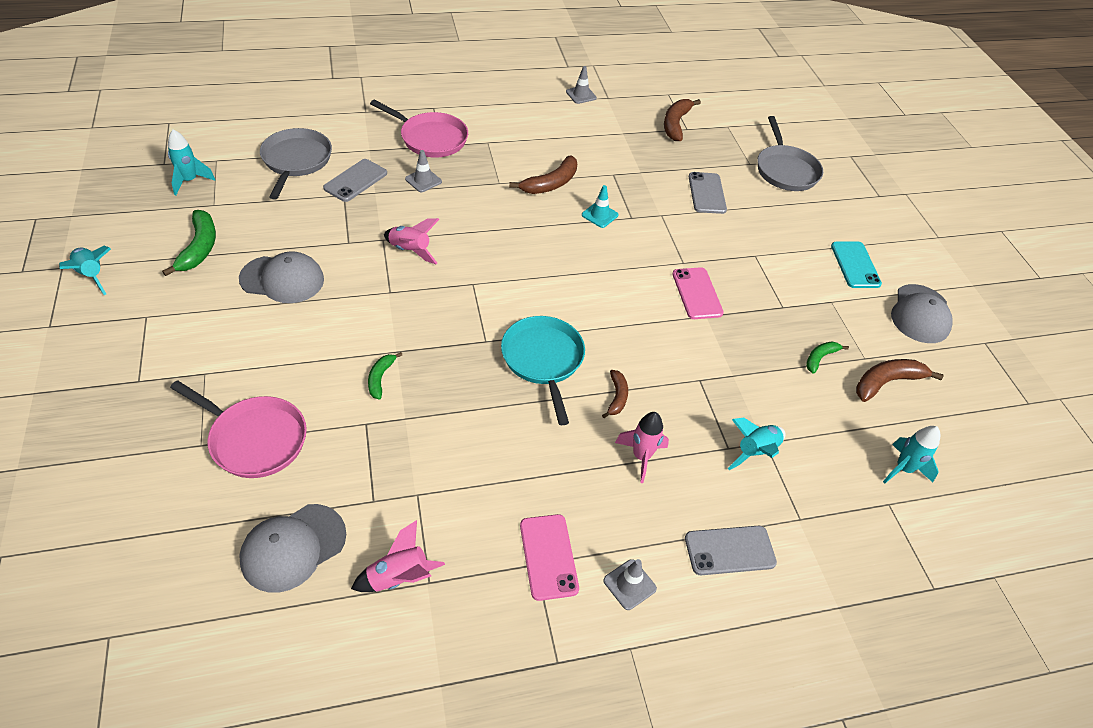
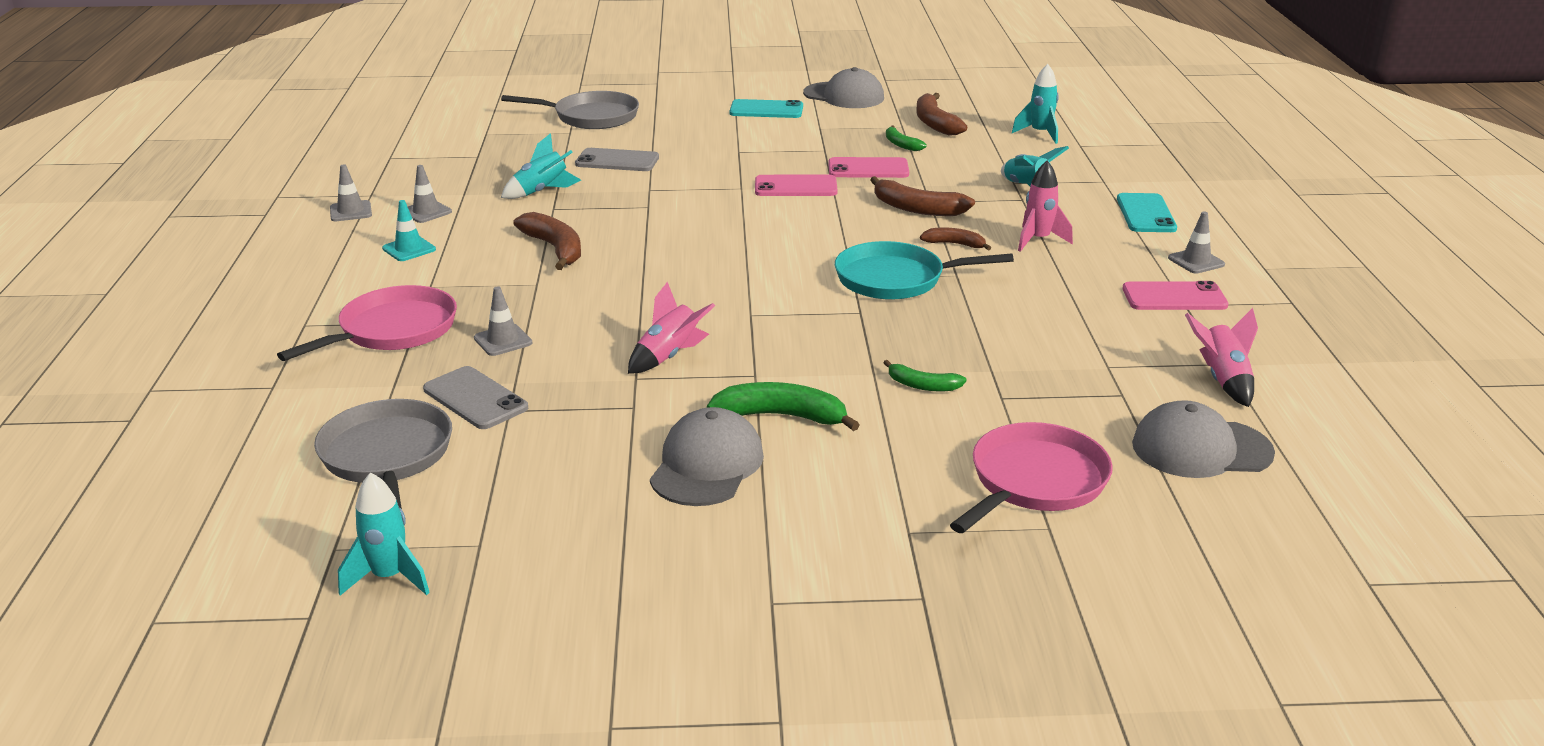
camera: 75 degrees left, 20 degrees down
turquoise rocket [59,245,111,295] -> turquoise rocket moved to [501,133,581,199]
green banana [162,210,216,276] -> green banana moved to [707,382,859,431]
grey cap [239,504,346,593] -> grey cap turned 120 degrees clockwise [1132,400,1275,478]
grey pan [260,128,332,200] -> grey pan turned 60 degrees clockwise [314,399,452,509]
turquoise traffic cone [582,185,618,228] -> turquoise traffic cone moved to [382,200,436,261]
brown banana [664,99,701,141] -> brown banana moved to [871,176,975,216]
grey phone [685,526,777,575] -> turquoise phone [1117,193,1177,232]
none -> grey traffic cone [408,165,452,223]
none -> pink phone [828,157,909,178]

